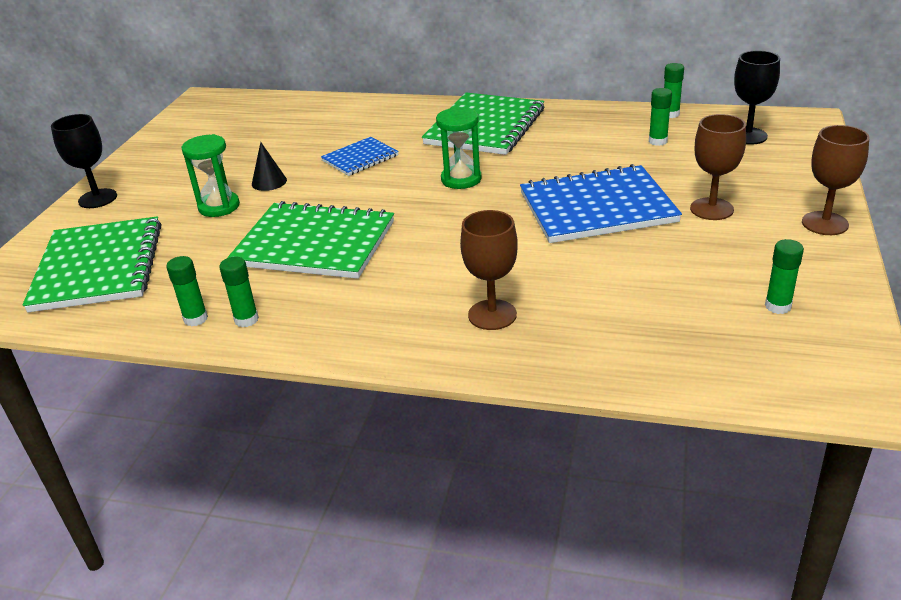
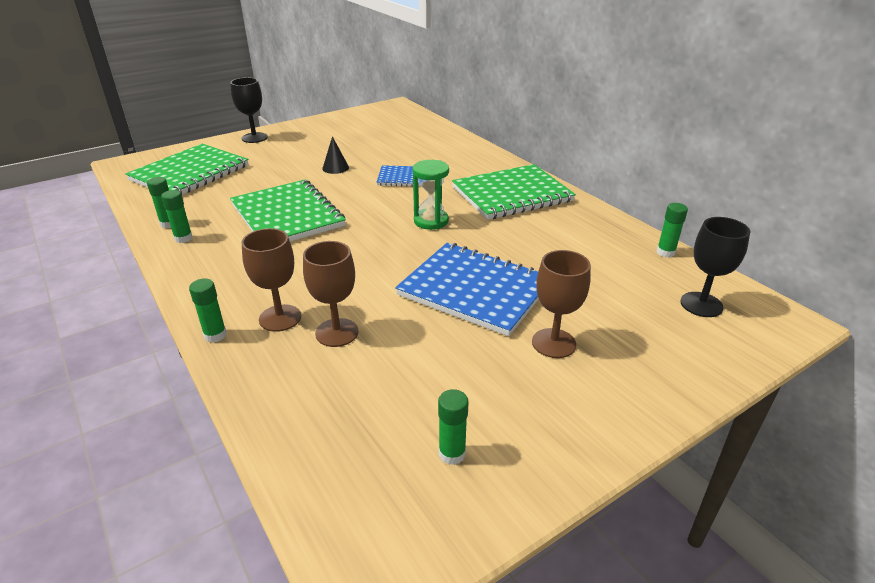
camera: 40 degrees right, 0 degrees up
green hourglass [181,134,240,217] -> none
green glue stick [649,88,672,146] -> green glue stick moved to [189,279,227,343]
brown goblet [802,125,869,235] -> brown goblet moved to [303,241,359,347]

